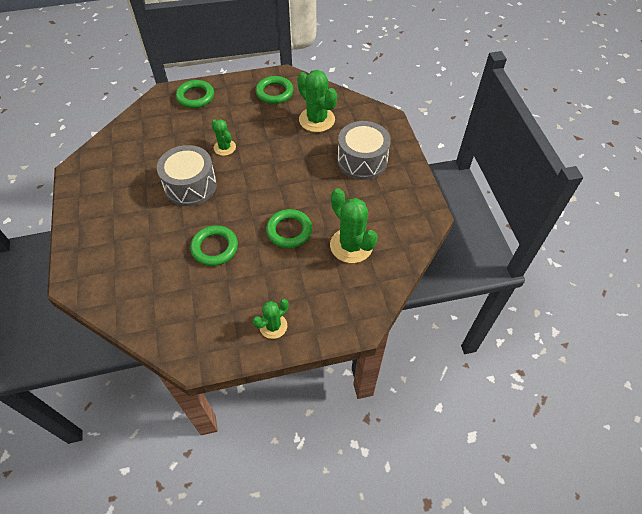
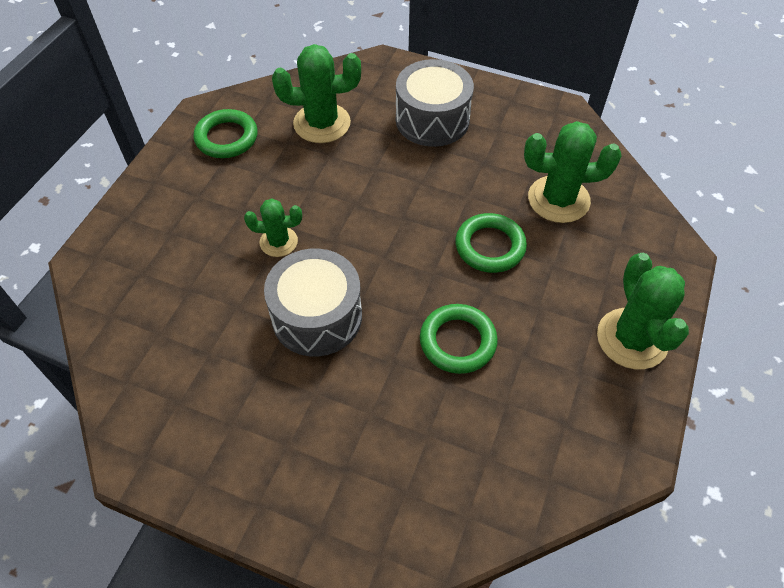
camera: 55 degrees left, 0 degrees up
green ring [176,80,214,108] -> none
green cactus [253,299,289,339] -> green cactus [597,253,689,369], size x1.69

